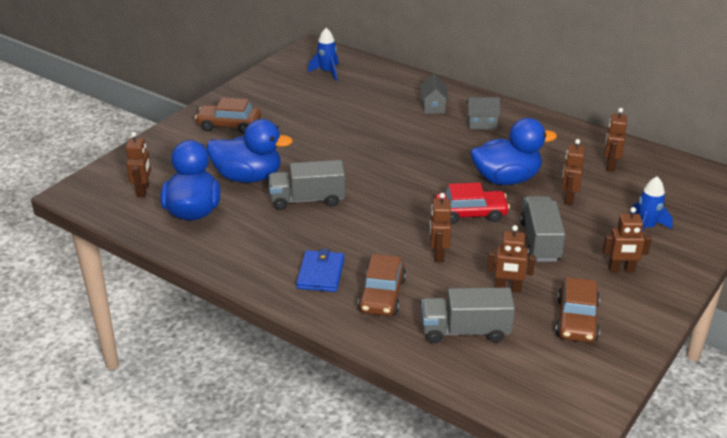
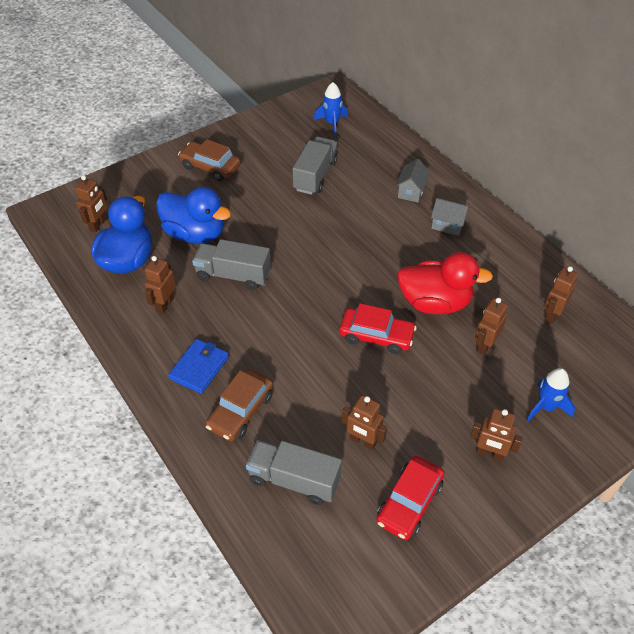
camera: 20 degrees right, 15 degrees up
brown robot [430,193,451,262] -> brown robot moved to [145,256,176,314]
blue duck [470,118,557,185] -> red duck [397,252,493,314]
grey truck [520,196,565,262] -> grey truck moved to [292,137,337,195]
brown car [555,277,600,343] -> red car [376,456,444,540]

